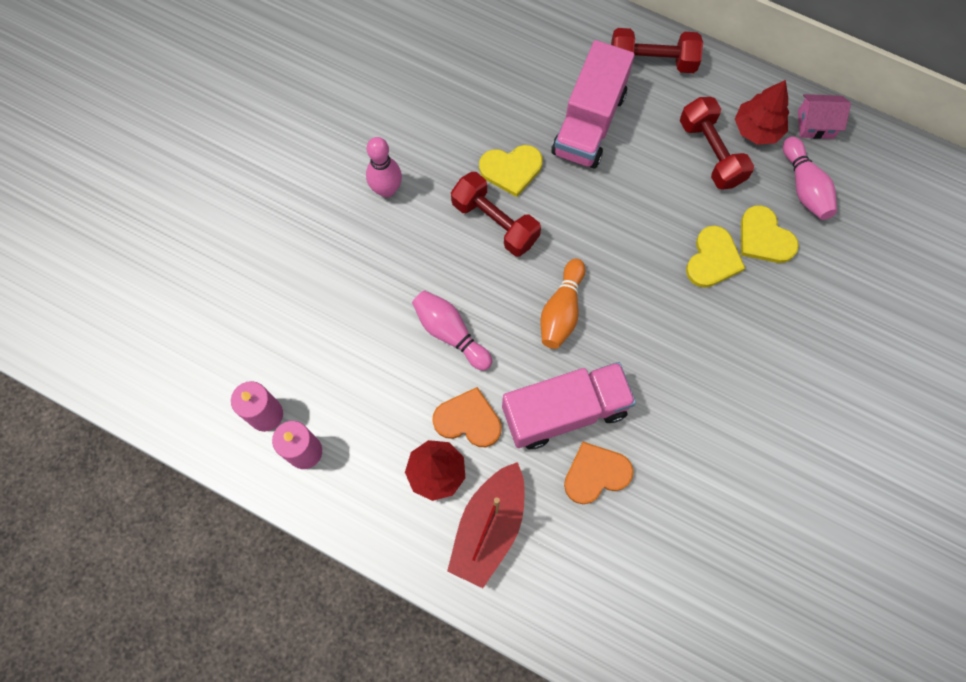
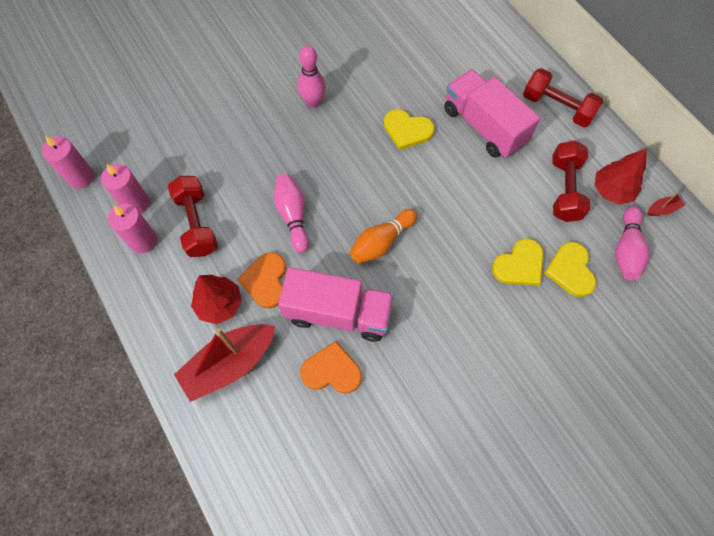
camera: 30 degrees right, 5 degrees down
orange heart [432,387,501,447] -> orange heart turned 135 degrees counterclockwise [237,252,286,309]
red dumbbell [451,172,541,256] -> red dumbbell moved to [168,176,218,257]
pink truck [552,40,635,168] -> pink truck turned 90 degrees clockwise [444,69,540,158]
pink house [798,94,851,139] -> red boat [647,192,685,216]
none -> pink candle [42,135,94,189]

